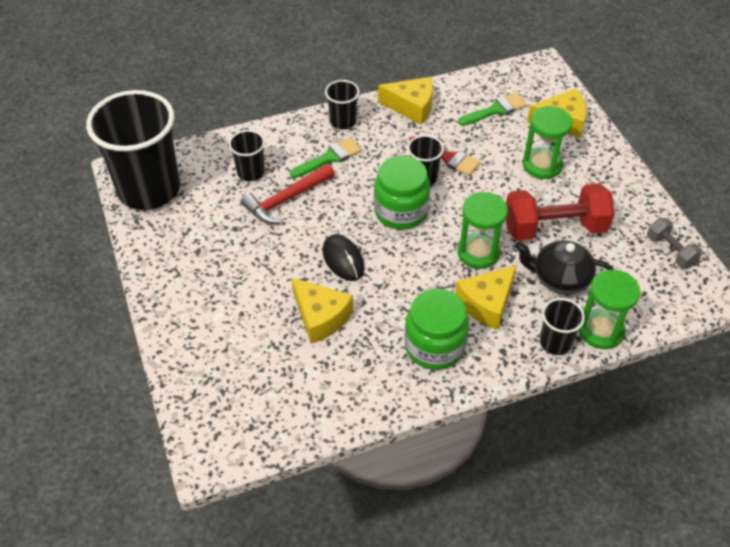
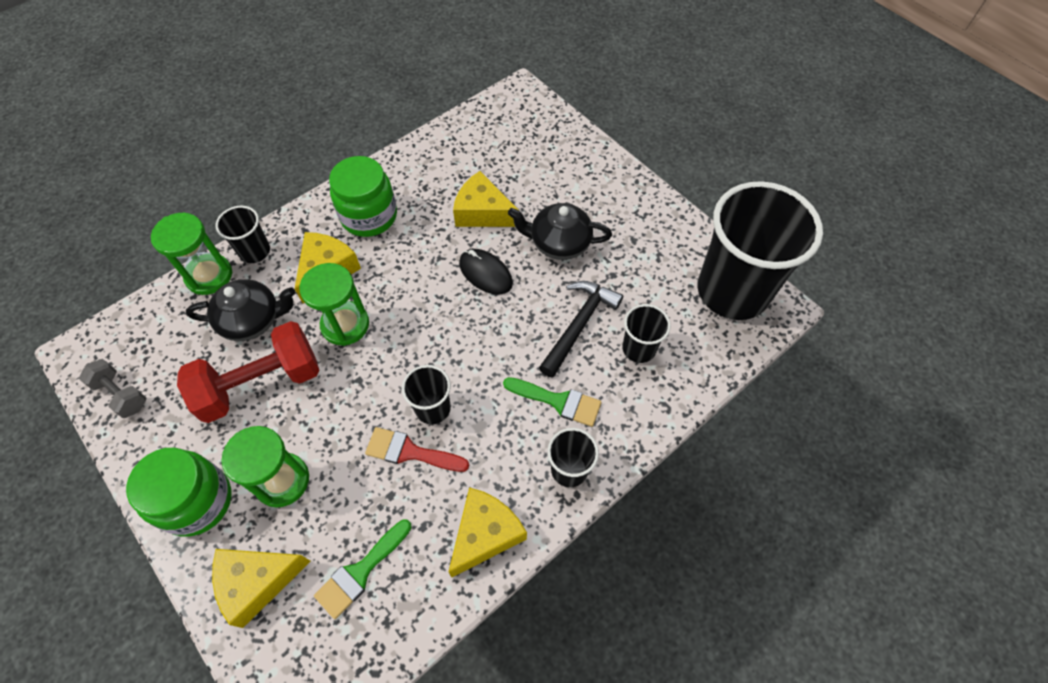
camera: 160 degrees right, 10 degrees up
red hammer [241,164,335,224] -> black hammer [539,281,623,378]
green brush [290,137,362,178] -> green brush turned 105 degrees counterclockwise [503,377,602,427]
green jar [374,156,430,230] -> green jar moved to [126,448,232,537]
yellow cheese [378,77,433,125] -> yellow cheese turned 135 degrees clockwise [449,487,527,577]
none -> black teapot [508,203,612,260]

